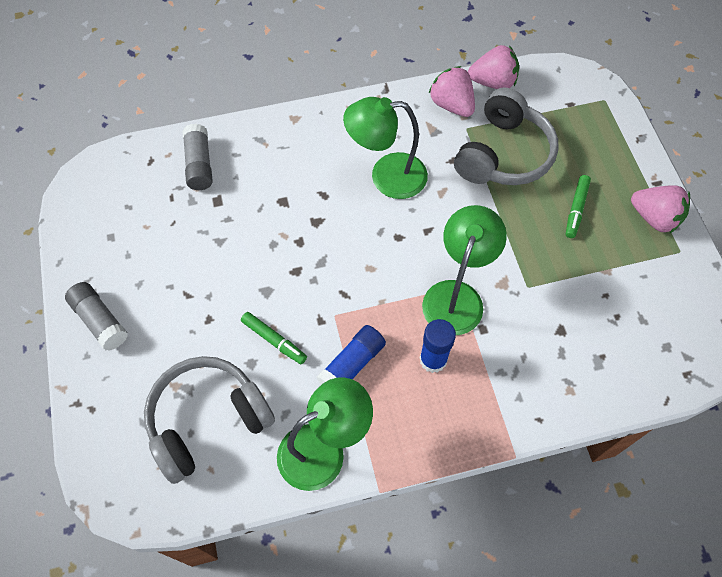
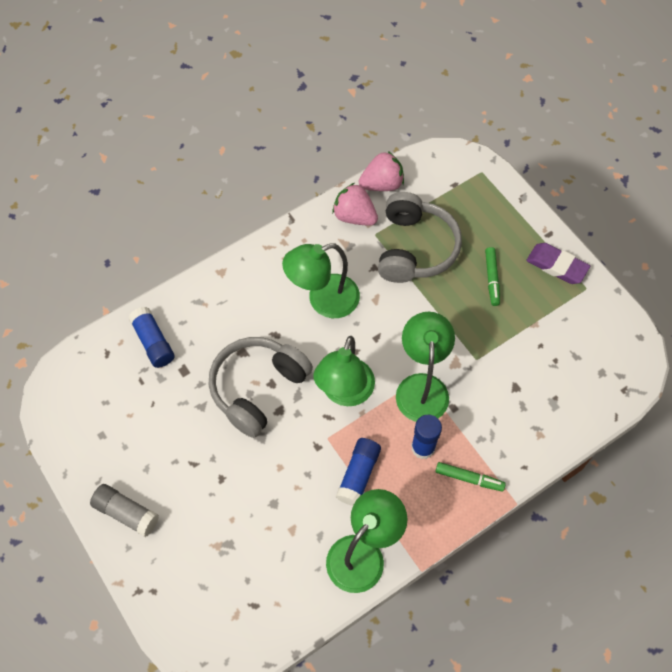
camera: 20 degrees left, 0 degrees up
grey headphones [144,356,275,484] -> grey headphones moved to [209,337,313,438]
grey glue stick [182,124,213,190] -> blue glue stick [128,307,175,368]
green marker [241,312,307,364] -> green marker moved to [435,462,506,491]
pink strawberry [631,185,690,233] -> purple eraser [526,243,590,284]
none -> green lamp [313,336,375,406]

